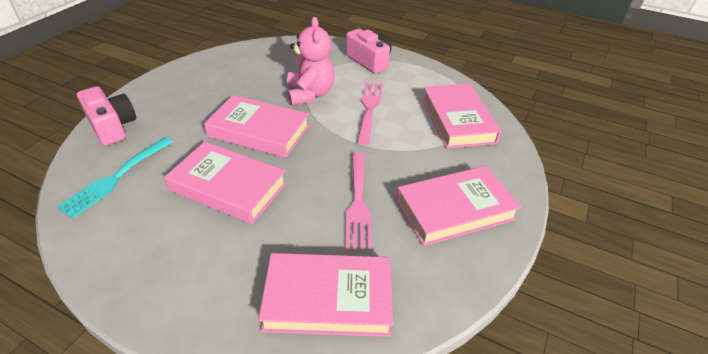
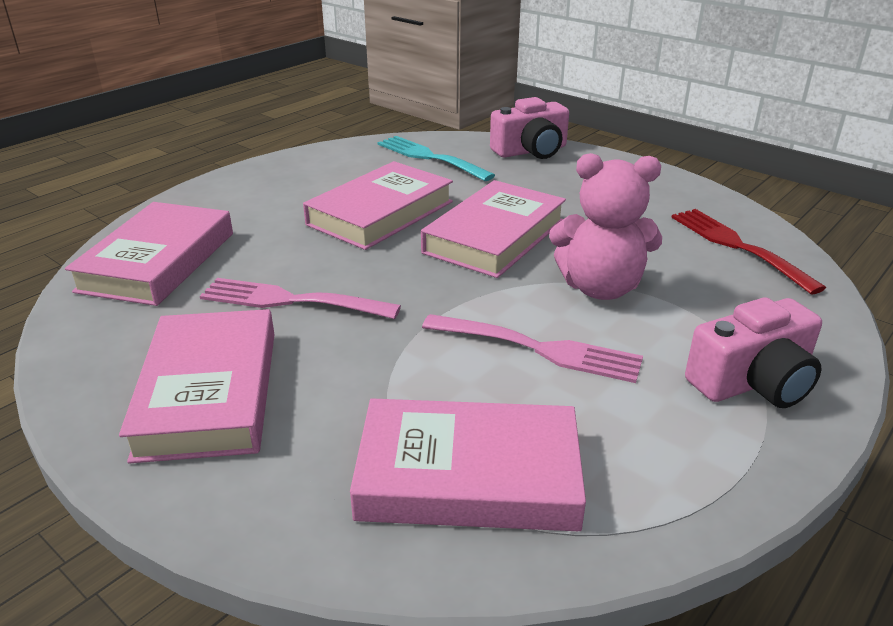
camera: 105 degrees right, 10 degrees down
none -> red fork [671,209,826,294]

